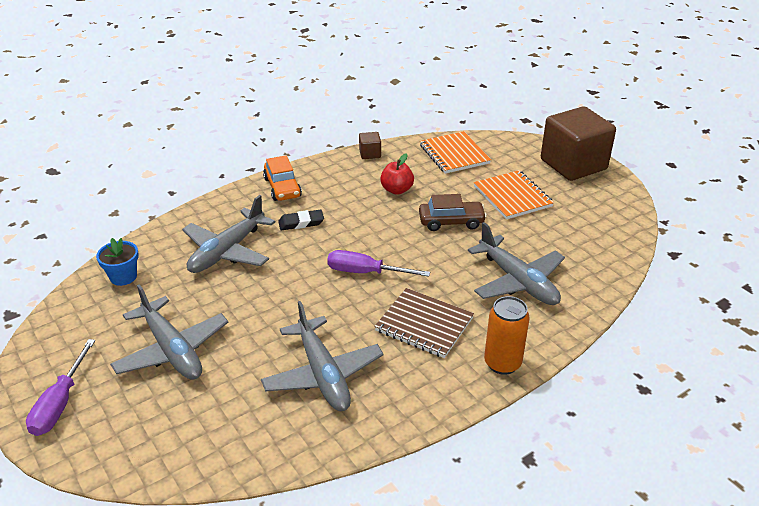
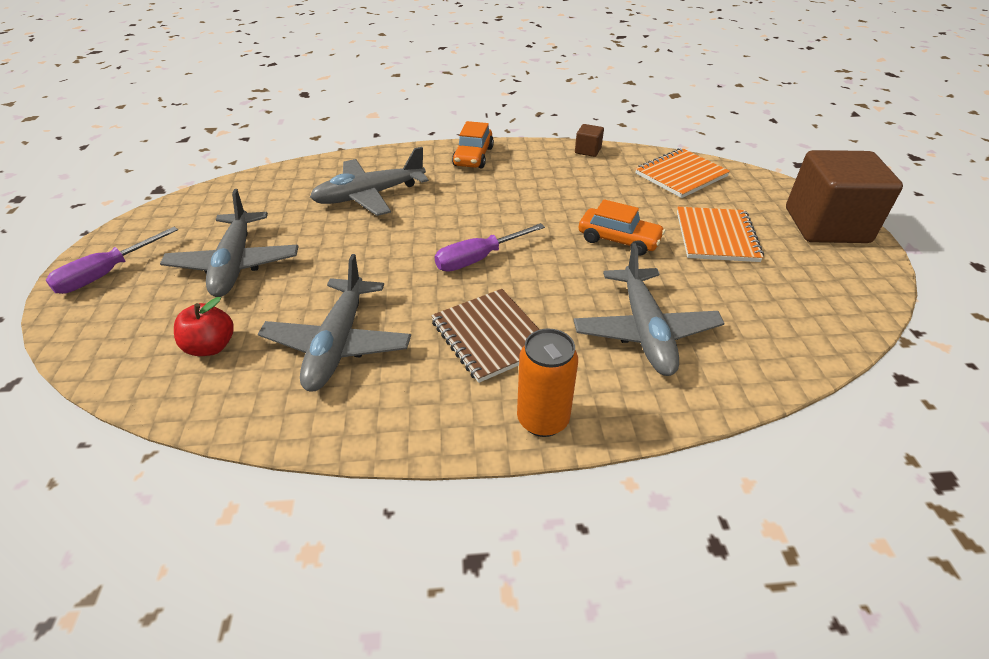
camera: 30 degrees right, 5 degrees up
blue flower pot [96,238,139,286] -> none
black eraser [278,209,324,231] -> none
purple screwdriver [327,250,430,277] -> purple screwdriver turned 75 degrees counterclockwise [435,223,545,272]
red apple [380,153,414,195] -> red apple moved to [174,297,234,356]
brown car [419,194,487,231] -> orange car [579,199,665,256]
orange notebook [420,131,491,174] -> orange notebook turned 45 degrees clockwise [636,148,730,198]

